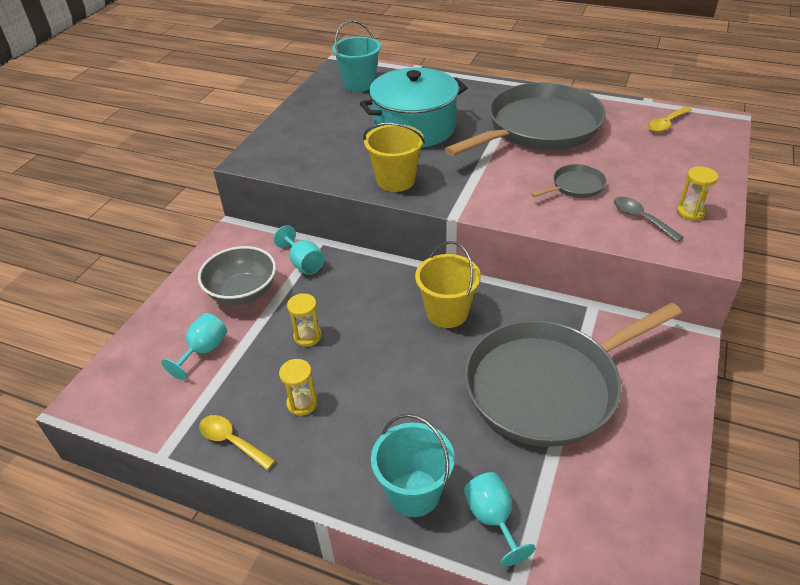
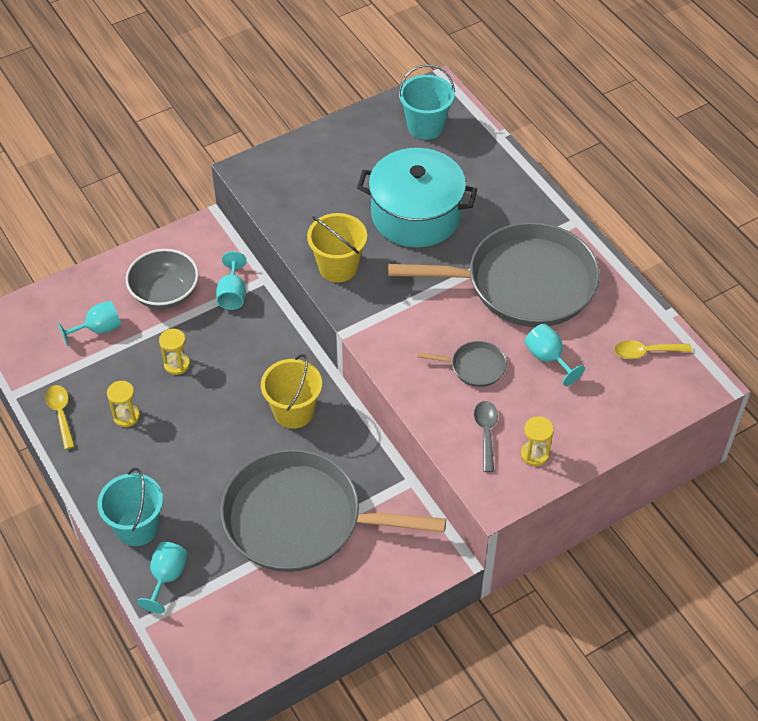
camera: 35 degrees right, 10 degrees up
none -> turquoise goblet [524,324,585,386]

